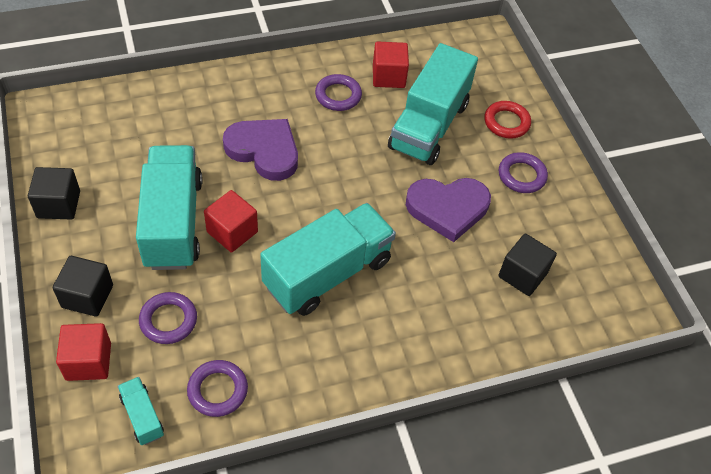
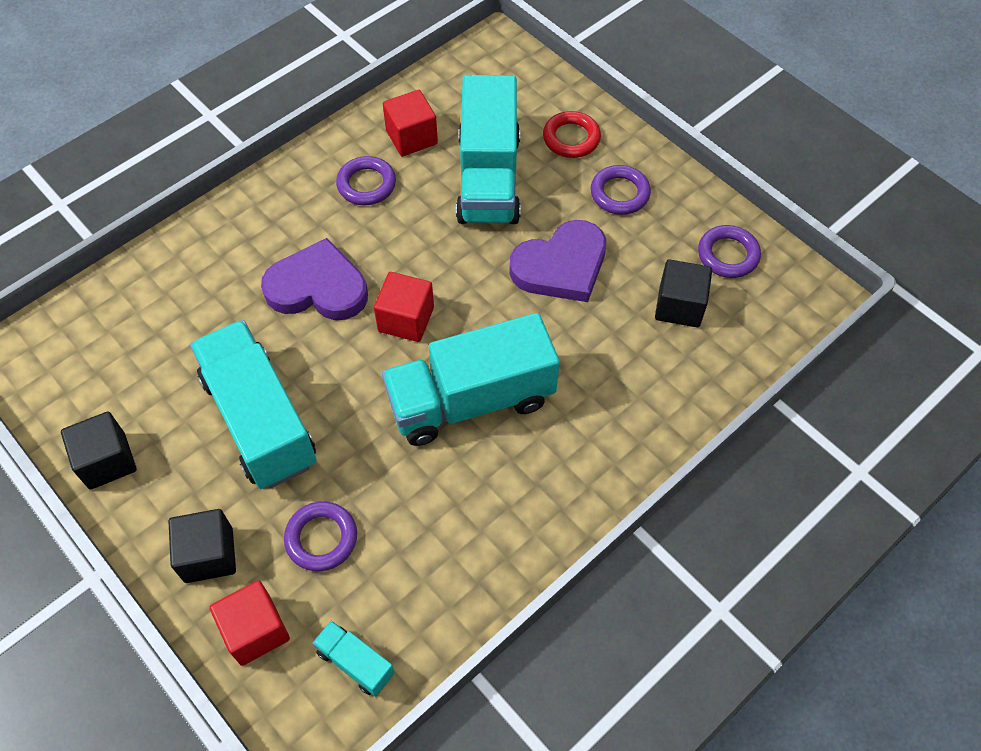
camera: 20 degrees left, 5 degrees up
purple ring [187,360,248,417] -> purple ring moved to [698,225,761,278]
red cube [204,190,258,252] -> red cube moved to [374,272,434,342]
turquoise truck [260,203,396,316] -> turquoise truck turned 135 degrees counterclockwise [382,313,560,446]

